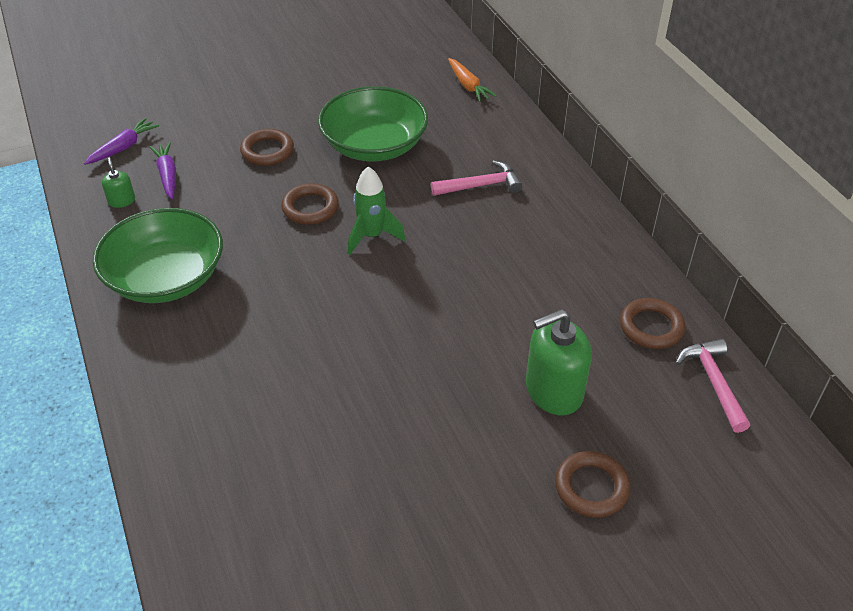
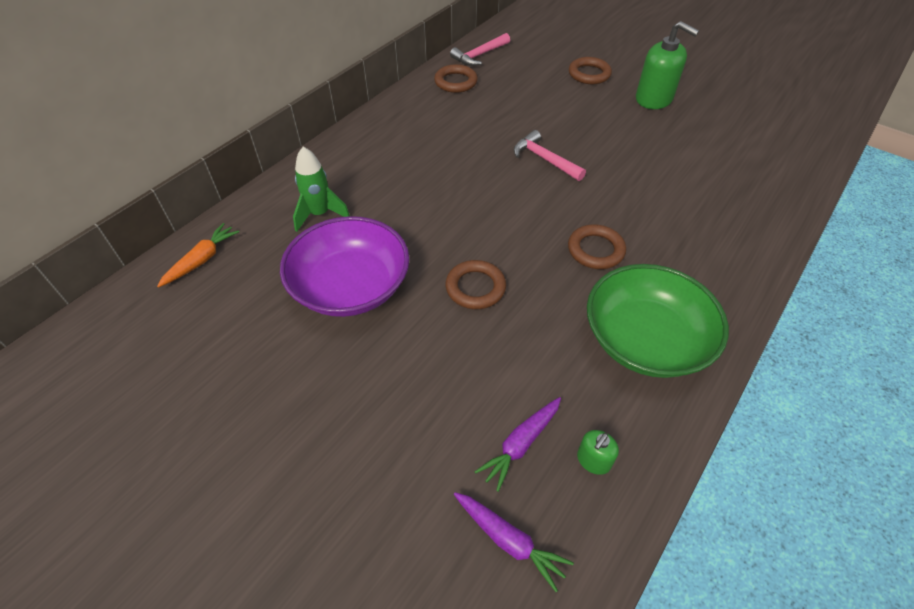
camera: 120 degrees left, 5 degrees up
purple carrot [84,118,159,165] -> purple carrot turned 150 degrees counterclockwise [454,492,574,592]
brown ring [240,129,294,166] -> brown ring moved to [568,224,626,269]
green bowl [318,86,428,161] -> purple bowl [280,216,410,317]
green rocket [348,166,406,255] -> green rocket moved to [293,147,350,232]
pink hammer [431,160,522,196] -> pink hammer moved to [514,130,586,181]
green soap dispenser [526,309,592,415] -> green soap dispenser moved to [636,21,699,109]

